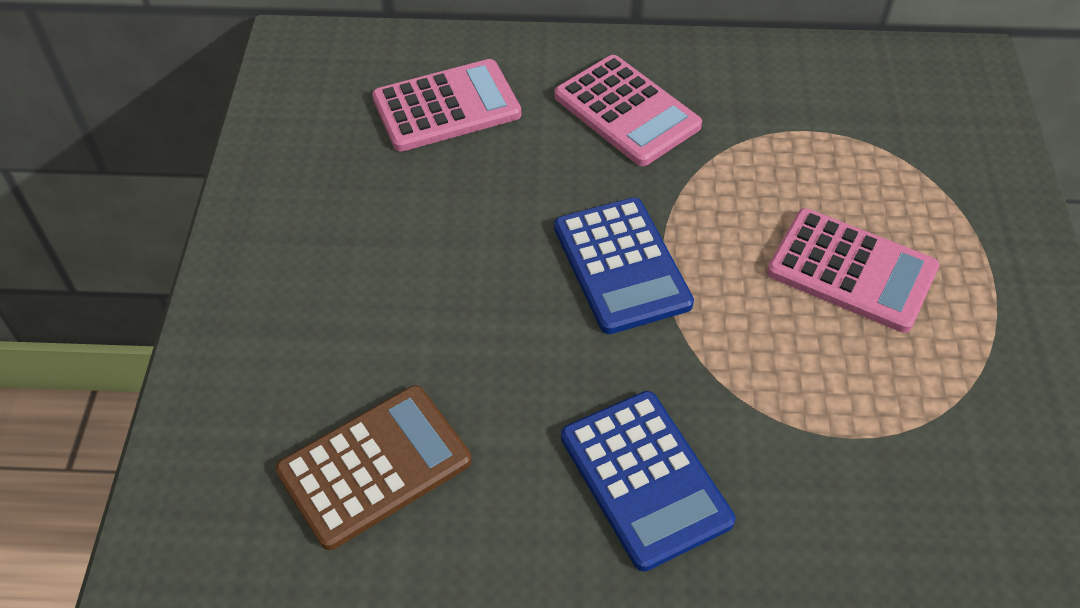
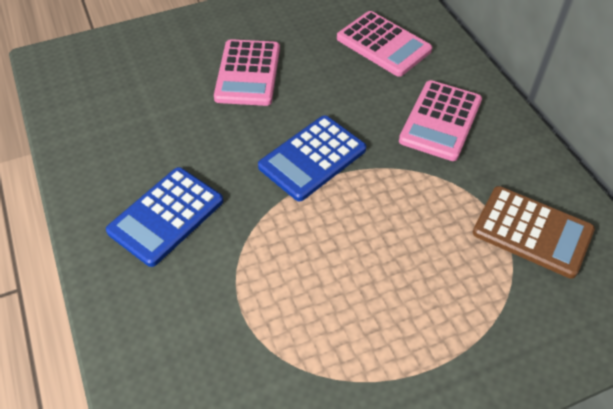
camera: 65 degrees right, 0 degrees up
brown calculator [276,385,471,550] -> brown calculator moved to [473,186,595,279]
pink calculator [767,208,939,333] -> pink calculator moved to [214,39,280,106]

